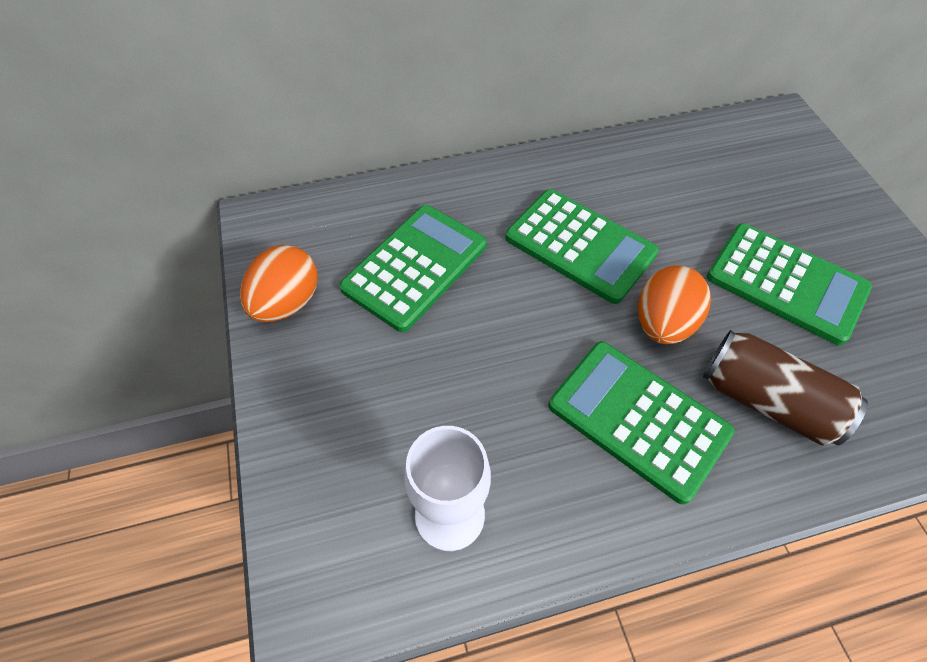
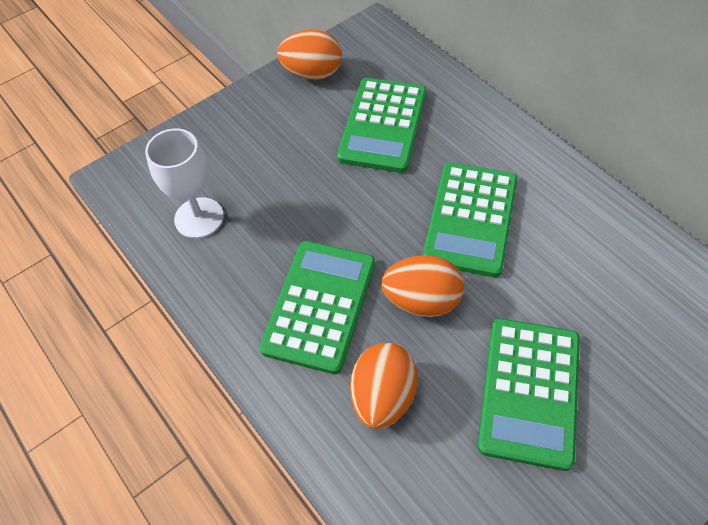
camera: 70 degrees right, 0 degrees up
green calculator [339,205,487,332] -> green calculator turned 90 degrees clockwise [337,78,427,173]
brown can [703,330,868,445] -> orange egg [350,343,418,429]

